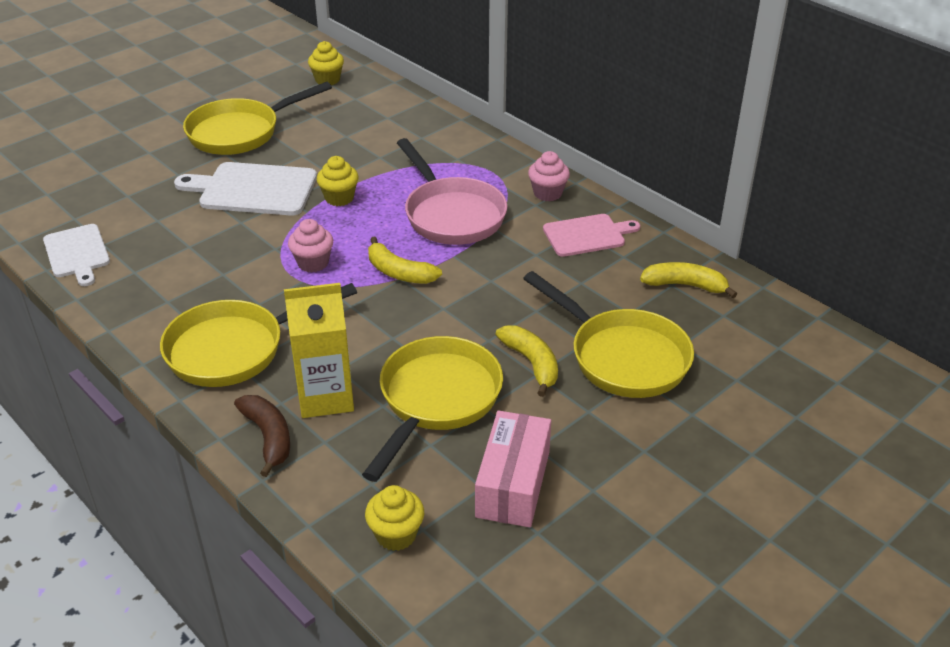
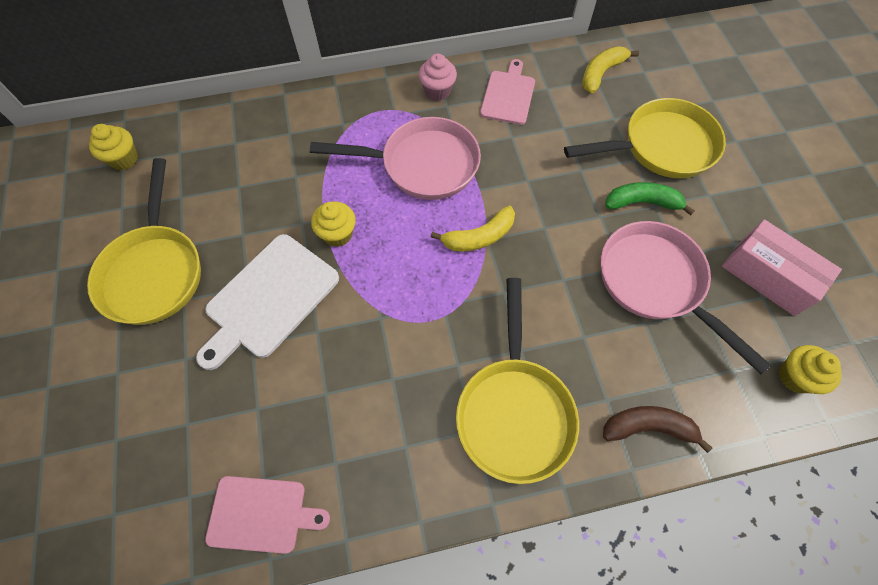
camera: 60 degrees left, 25 degrees up
white cutting board [43,224,110,286] -> pink cutting board [205,476,330,554]
yellow carton [284,283,354,418] -> none
pink cupcake [288,219,333,273] -> none
yellow pan [362,336,503,482] -> pink pan [601,221,772,374]
yellow banana [496,326,558,397] -> green banana [605,182,695,216]

